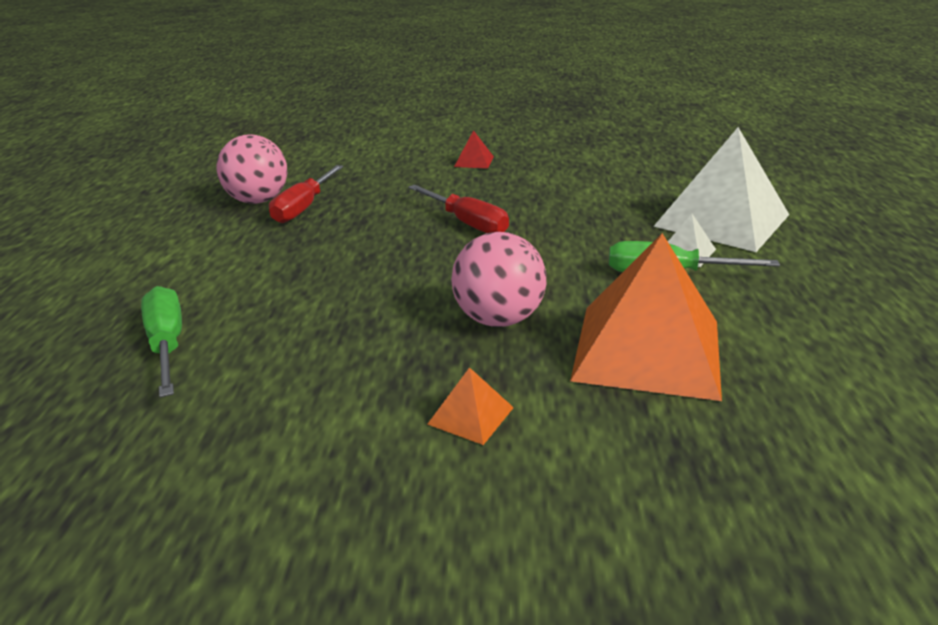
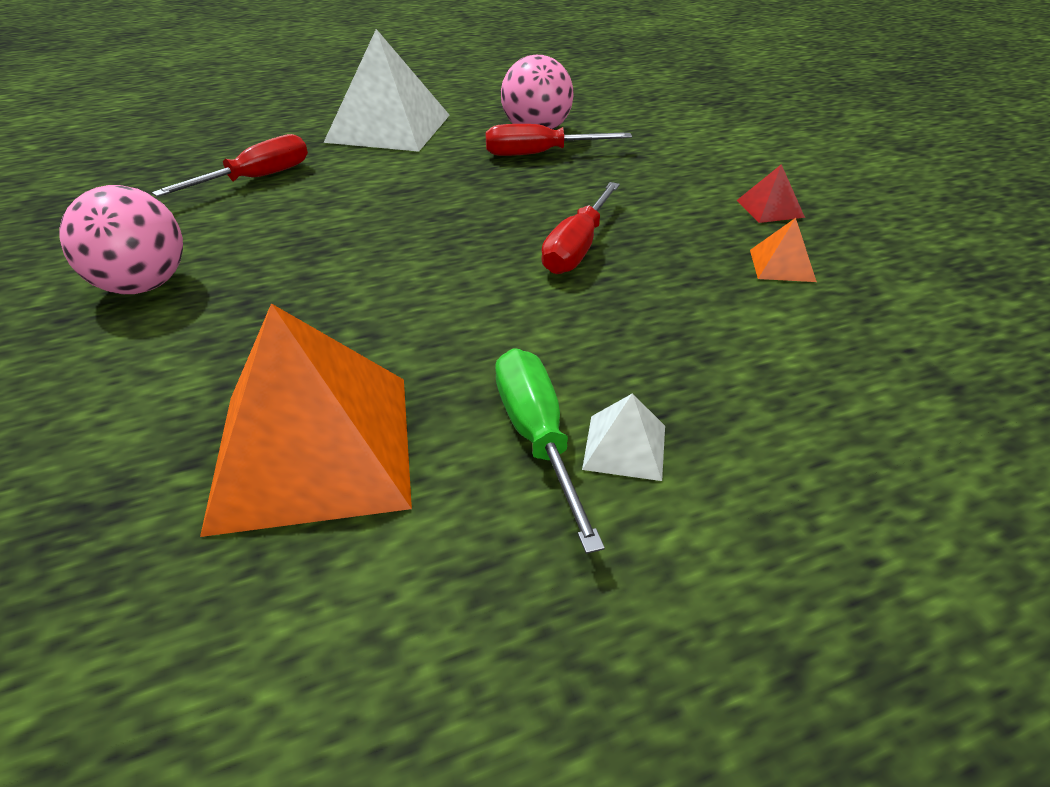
camera: 65 degrees right, 10 degrees up
green screwdriver [141,286,182,397] -> red screwdriver [152,134,308,197]
orange pyramid [427,367,514,445] -> orange pyramid moved to [750,218,817,282]
pink ball [451,232,546,327] -> pink ball moved to [60,185,183,294]
white pyramid [653,127,789,252] -> white pyramid moved to [323,29,450,152]

